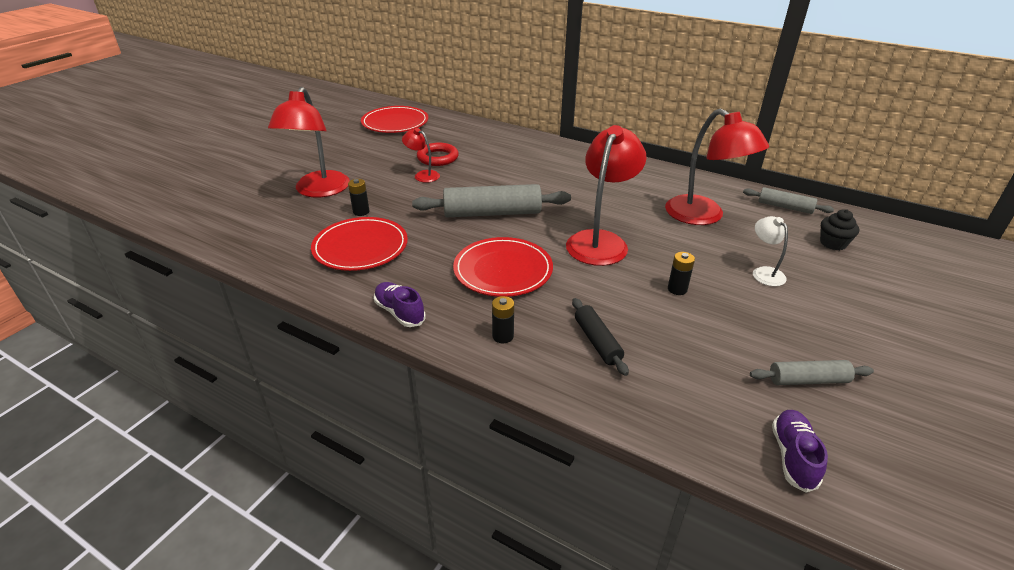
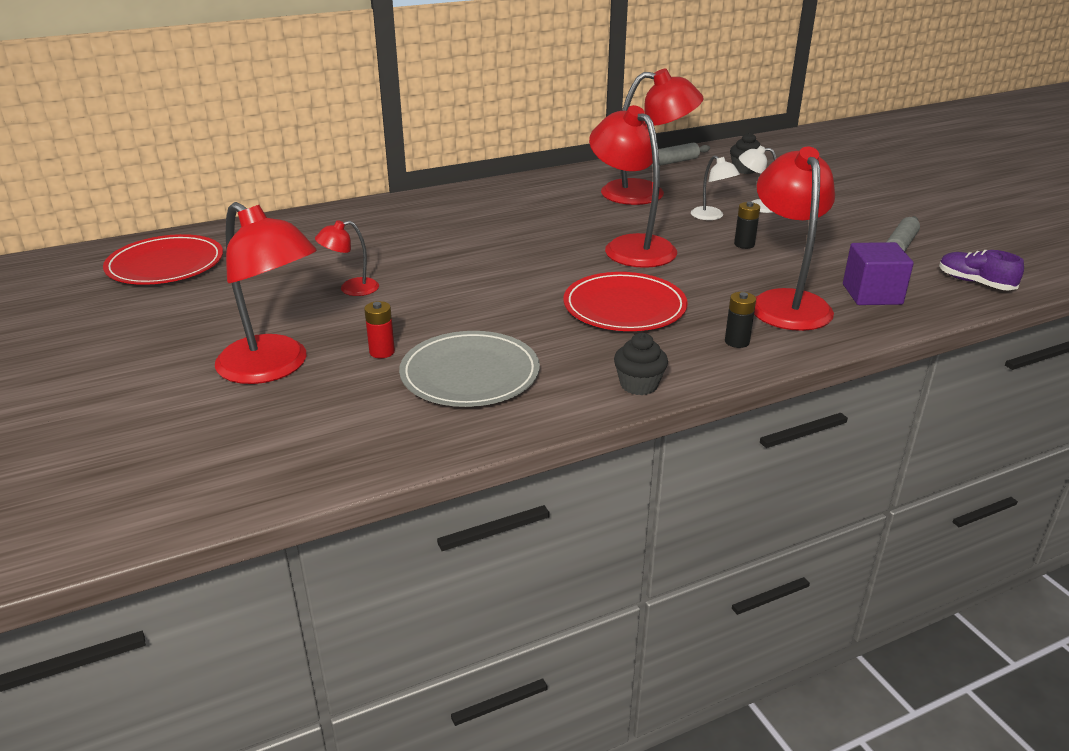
camera: 55 degrees left, 5 degrees down
red plate [311,217,408,271] -> grey plate [399,331,540,407]
black battery [348,179,370,216] -> red battery [364,301,395,358]
purple shoe [374,282,426,327] -> black cupcake [614,333,668,395]
grey rolling pin [412,184,571,217] -> none
red ring [417,143,459,166] -> none
black rolling pin [572,298,629,376] -> red lamp [754,146,835,331]
none -> white lamp [691,155,740,220]
none -> purple cube [843,242,914,305]

